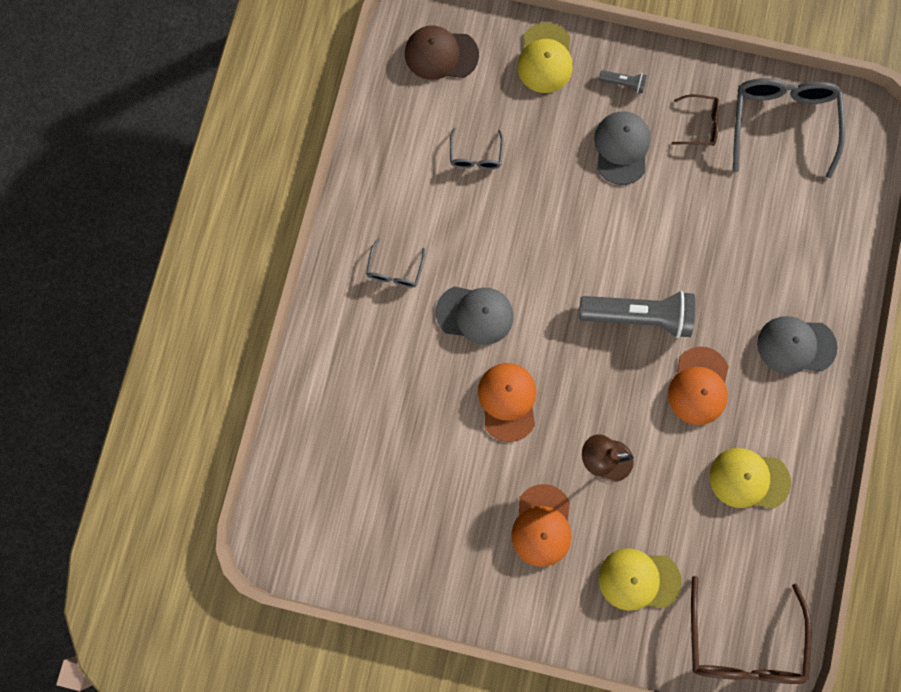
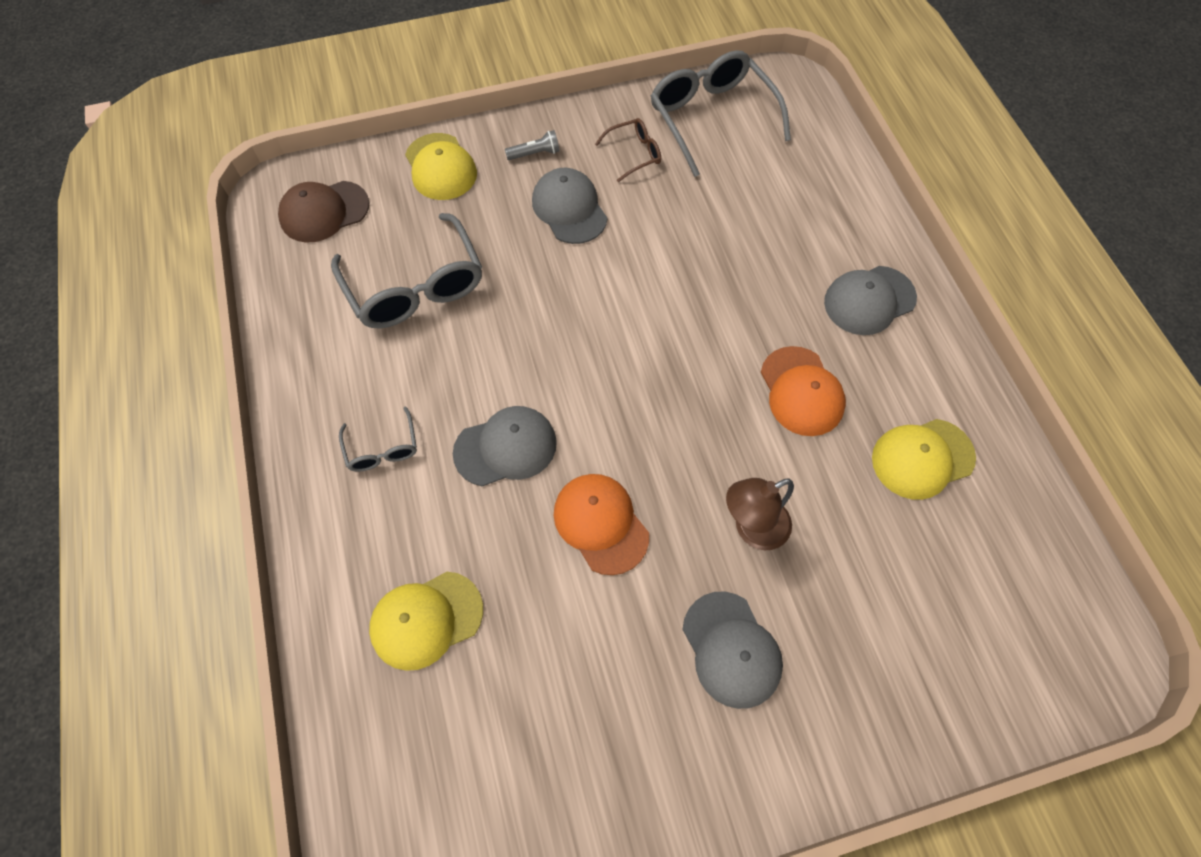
camera: 30 degrees left, 15 degrees down
grey glasses [450,128,504,169] -> grey glasses [331,213,482,329], size x2.03
orange cap [511,484,572,567] -> grey cap [682,592,783,709]
grey flashlight [579,291,695,338] -> none
yellow cap [599,548,682,611] -> yellow cap moved to [369,572,483,671]
brown glasses [691,576,812,684] -> none

